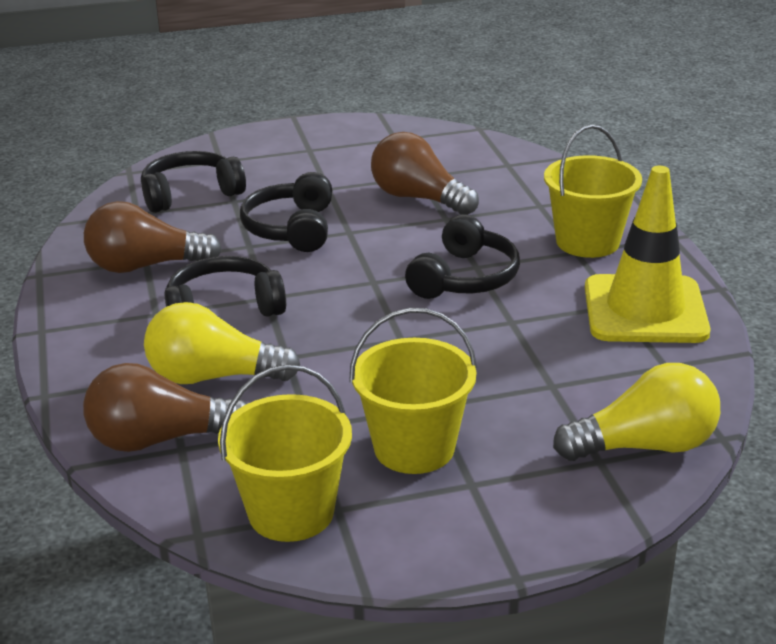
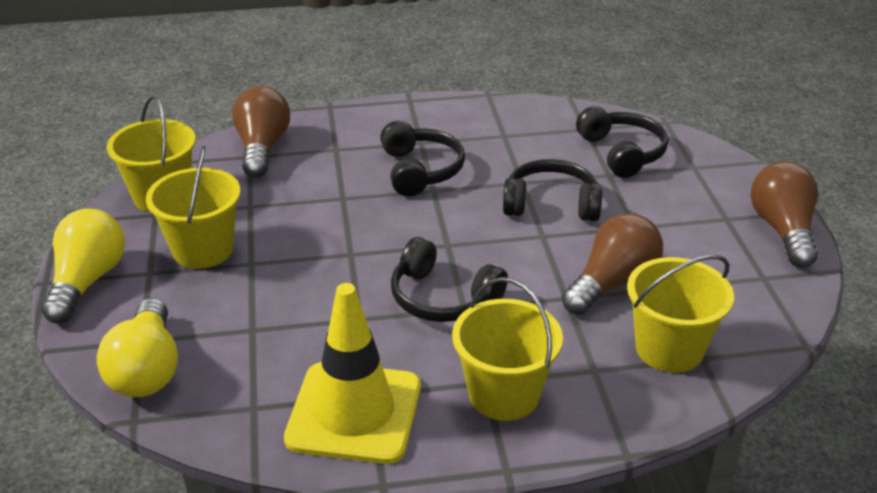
camera: 95 degrees right, 5 degrees up
brown light bulb [84,201,222,273] -> brown light bulb moved to [750,161,818,268]
yellow light bulb [144,302,300,384] -> yellow light bulb moved to [41,209,125,324]
none -> yellow bucket [627,255,734,373]

